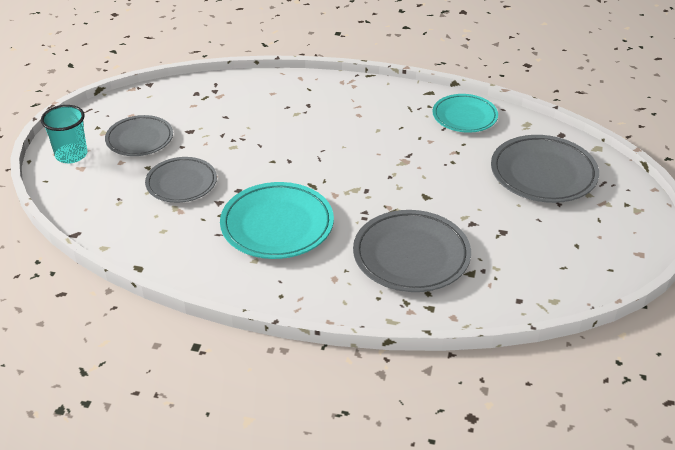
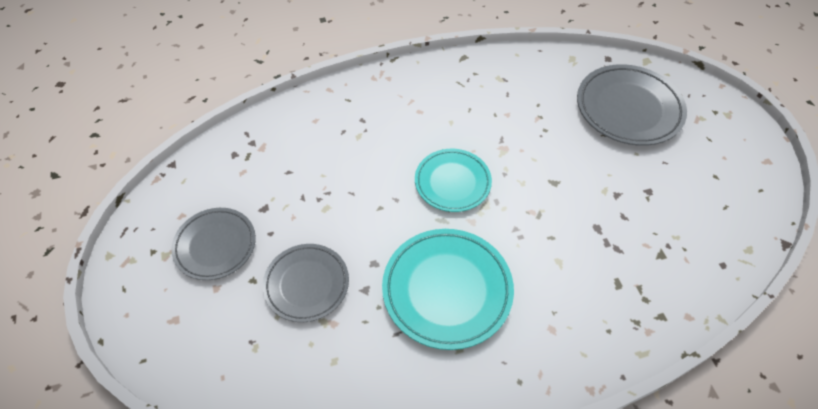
camera: 30 degrees left, 15 degrees up
turquoise cup [41,105,88,164] -> none
grey plate [353,210,471,292] -> none
turquoise plate [433,94,498,133] -> turquoise plate moved to [415,149,492,212]

